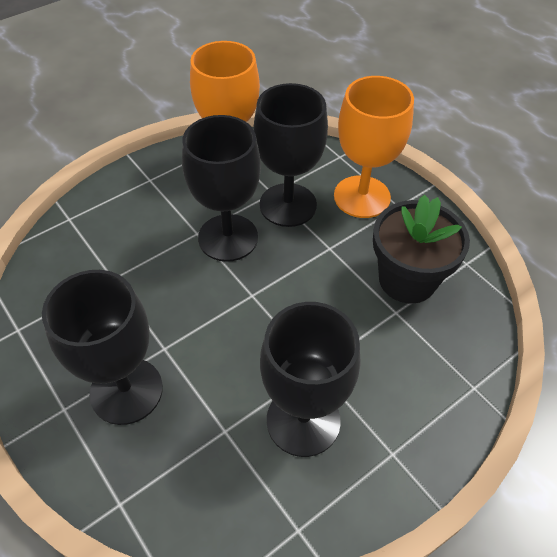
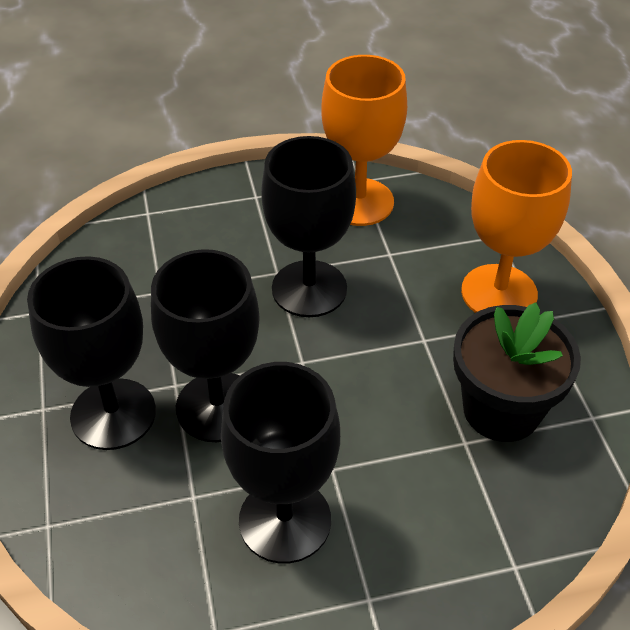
camera: 25 degrees right, 5 degrees down
black goblet [254,83,328,227] -> black goblet moved to [151,249,260,442]

